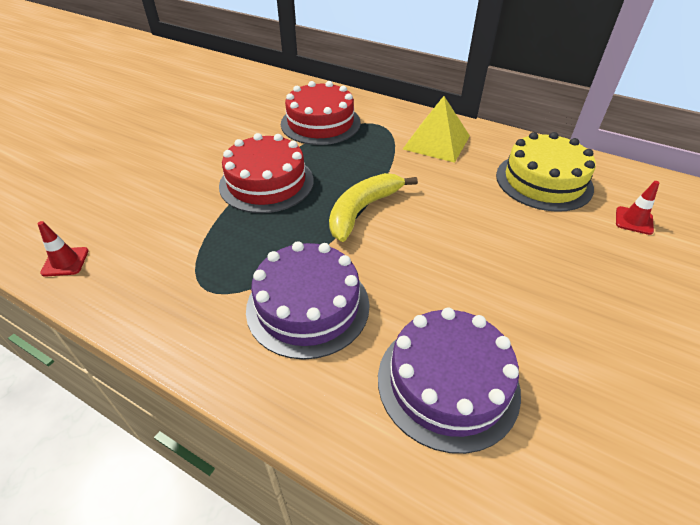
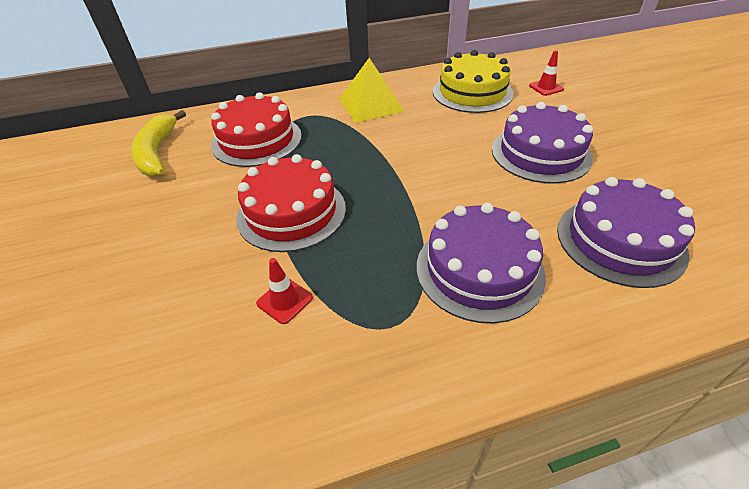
camera: 45 degrees left, 0 degrees up
red traffic cone [37,221,89,277] -> red traffic cone moved to [256,258,313,324]
yellow banana [329,173,418,242] -> yellow banana moved to [131,110,186,177]
none -> purple cake [492,102,593,184]

